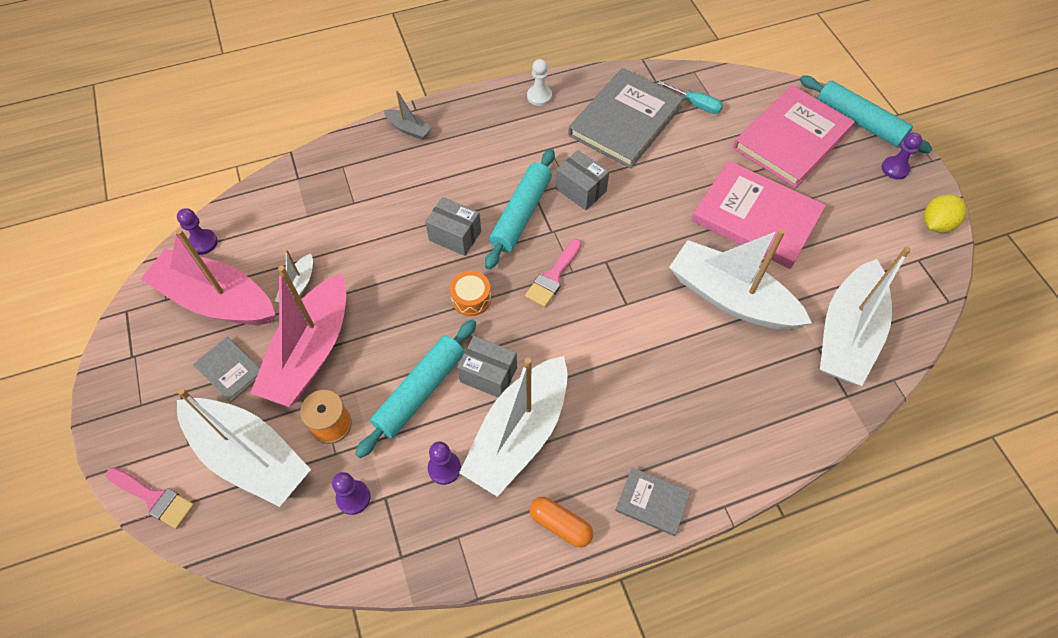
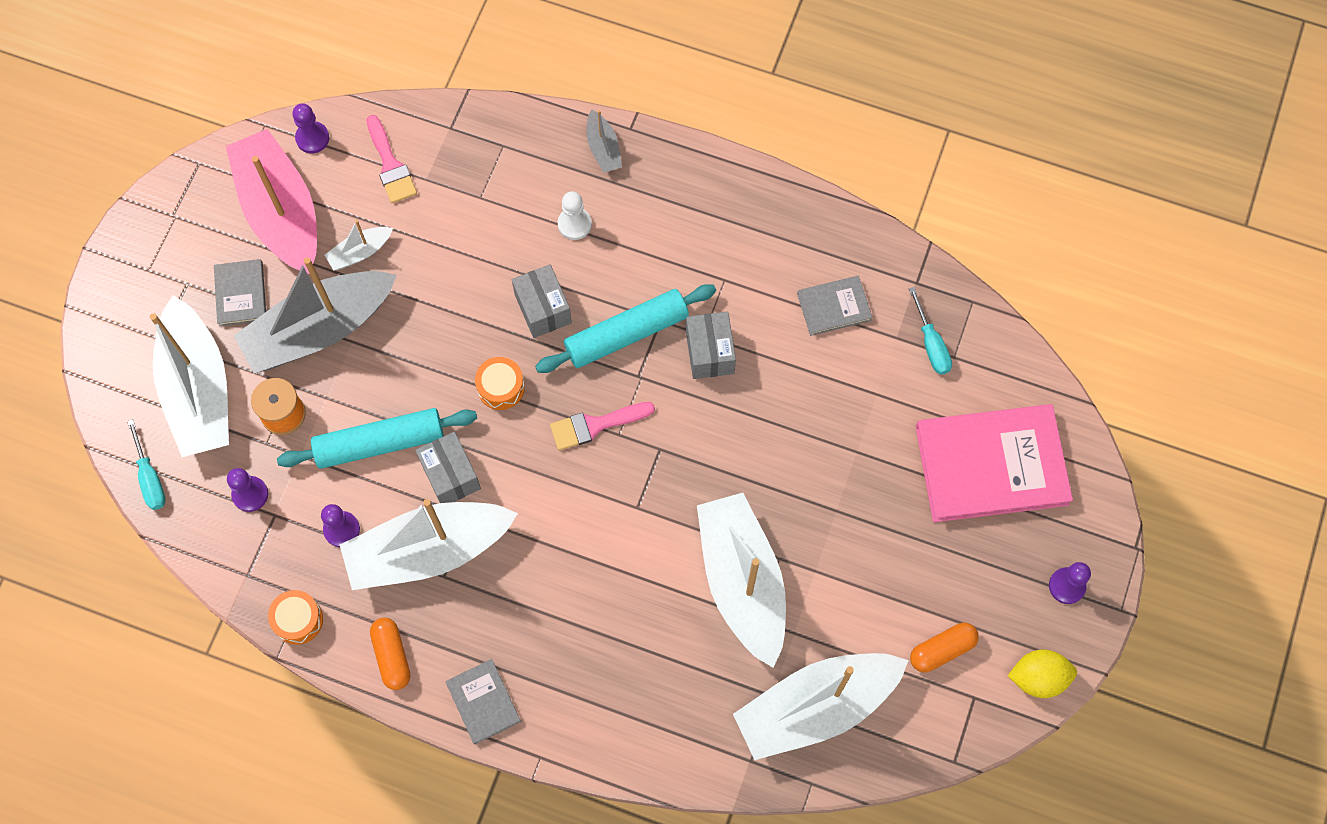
camera: 40 degrees right, 10 degrees up
pink brush [106,468,195,529] -> pink brush moved to [366,115,417,203]
pink boat [251,265,346,407] -> grey boat [233,257,397,373]
white pawn [527,59,552,106] -> white pawn moved to [558,191,592,240]
grey book [568,68,684,169] -> grey book [797,276,872,336], size x0.48
pink book [691,161,826,269] -> none
turquoise rolling pin [800,75,932,153] -> none
none -> turquoise screwdriver [127,419,166,510]
none -> orange drum [268,590,323,645]
none -> orange capsule [910,623,979,672]

